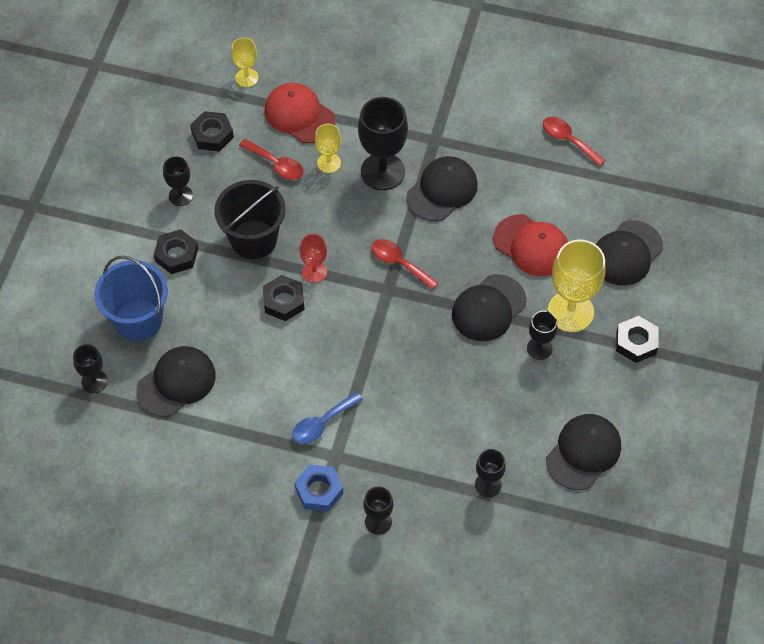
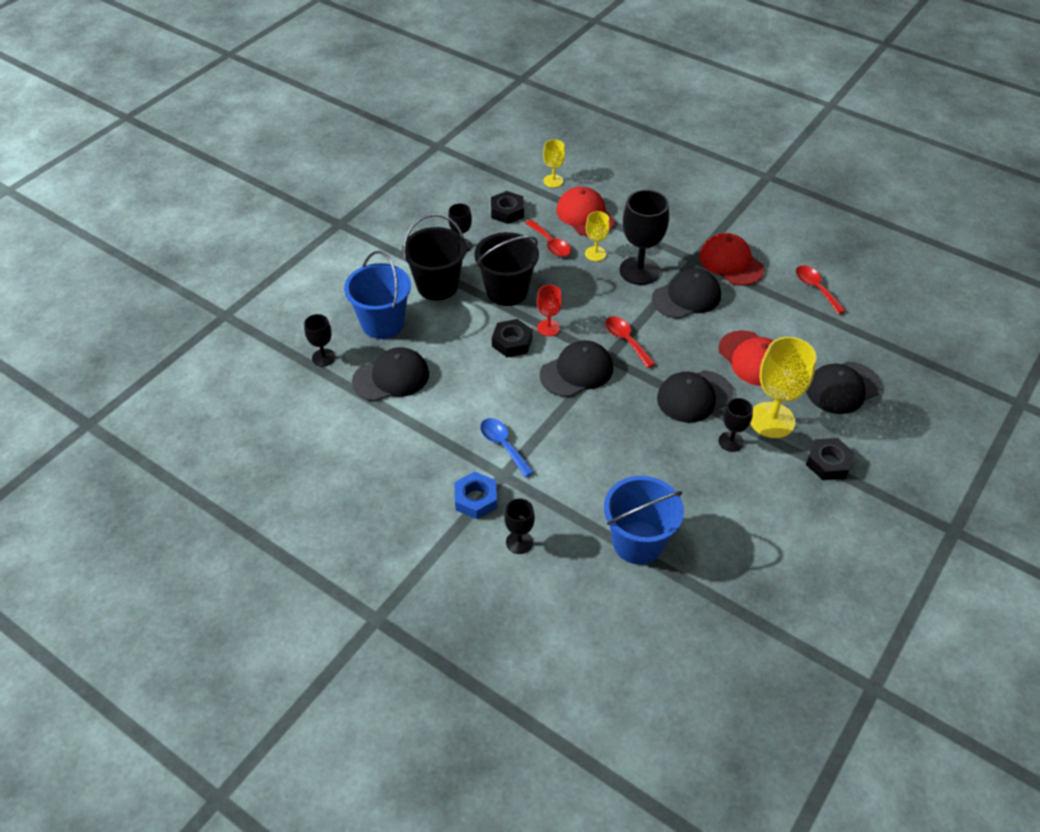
camera: 20 degrees right, 10 degrees down
black nut [154,229,198,274] -> black bucket [402,214,467,300]
blue spoon [292,392,363,444] -> blue spoon turned 75 degrees clockwise [480,418,534,477]
black goblet [475,449,506,497] -> blue bucket [604,476,684,565]
black cap [546,414,621,490] -> black cap moved to [540,340,613,397]
none -> red cap [699,233,765,286]

